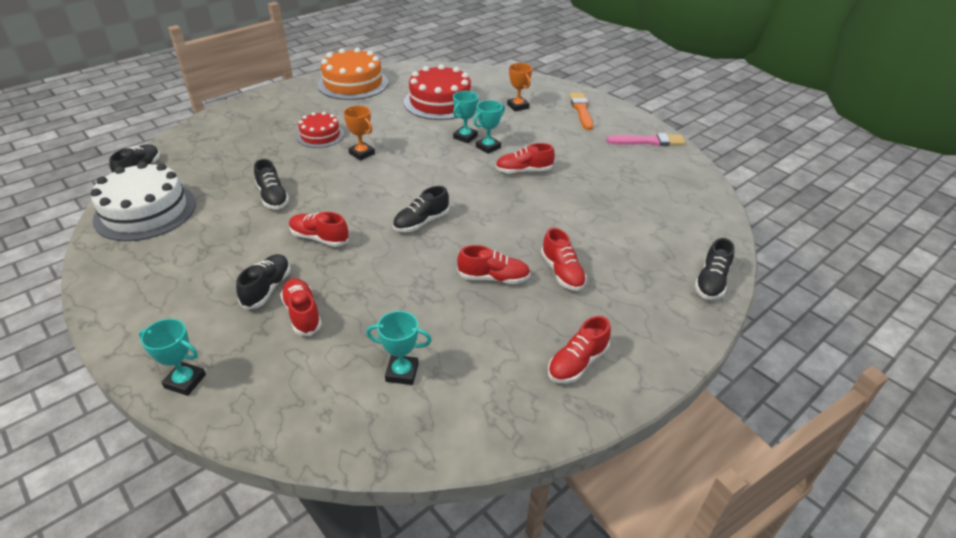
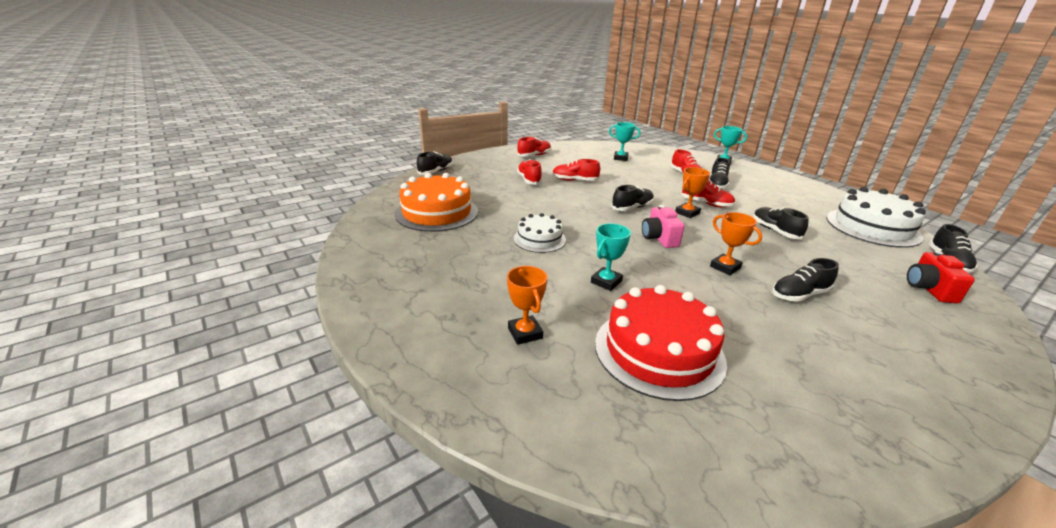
camera: 175 degrees left, 10 degrees down
red cake [297,112,344,148] -> black shoe [772,258,839,302]
orange cake [318,48,388,100] -> orange cake moved to [395,173,478,232]
turquoise trophy [474,100,505,154] -> none
red shoe [495,143,555,174] -> white cake [514,213,566,253]
orange brush [569,93,593,130] -> none
pink brush [606,133,686,146] -> none
none -> pink camera [642,205,685,248]
none -> orange trophy [675,167,710,218]
none -> red camera [907,251,975,303]

